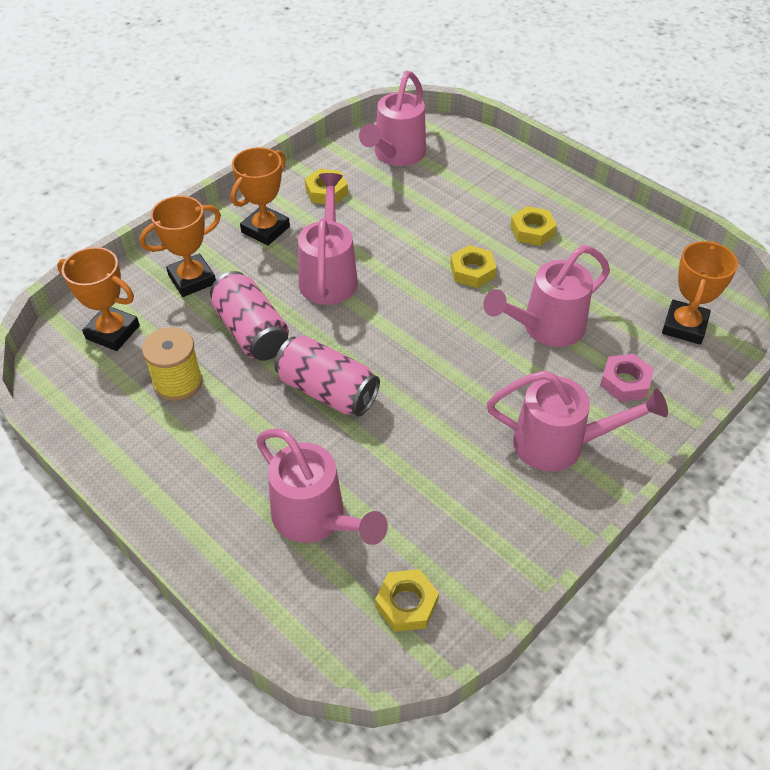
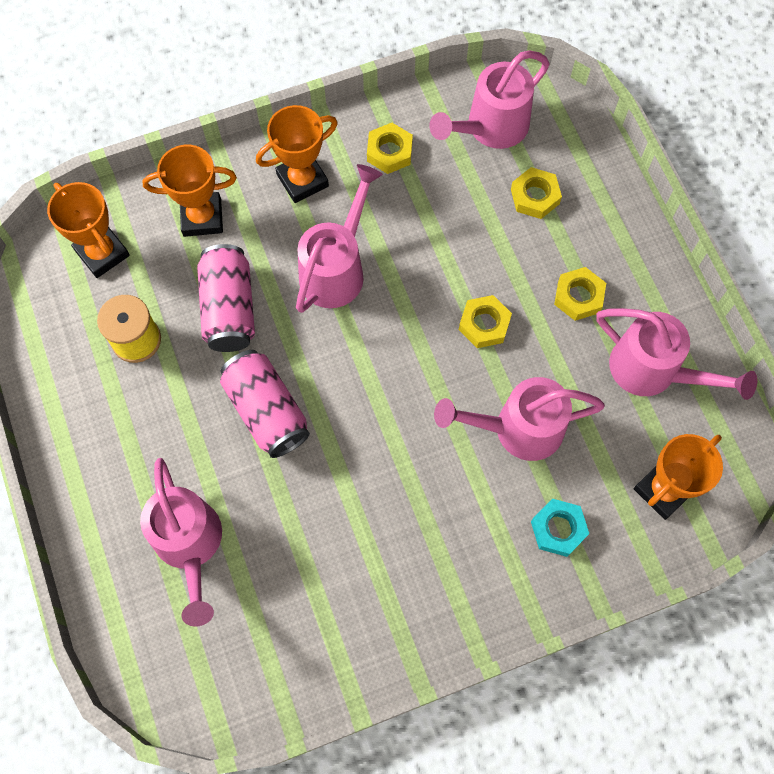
camera: 25 degrees right, 20 degrees up
yellow nut [375,569,439,632] -> yellow nut moved to [511,167,562,219]
pink watering can [487,370,668,472] -> pink watering can moved to [596,308,757,400]
pink nut [600,354,654,402] -> turquoise nut [531,499,589,557]

